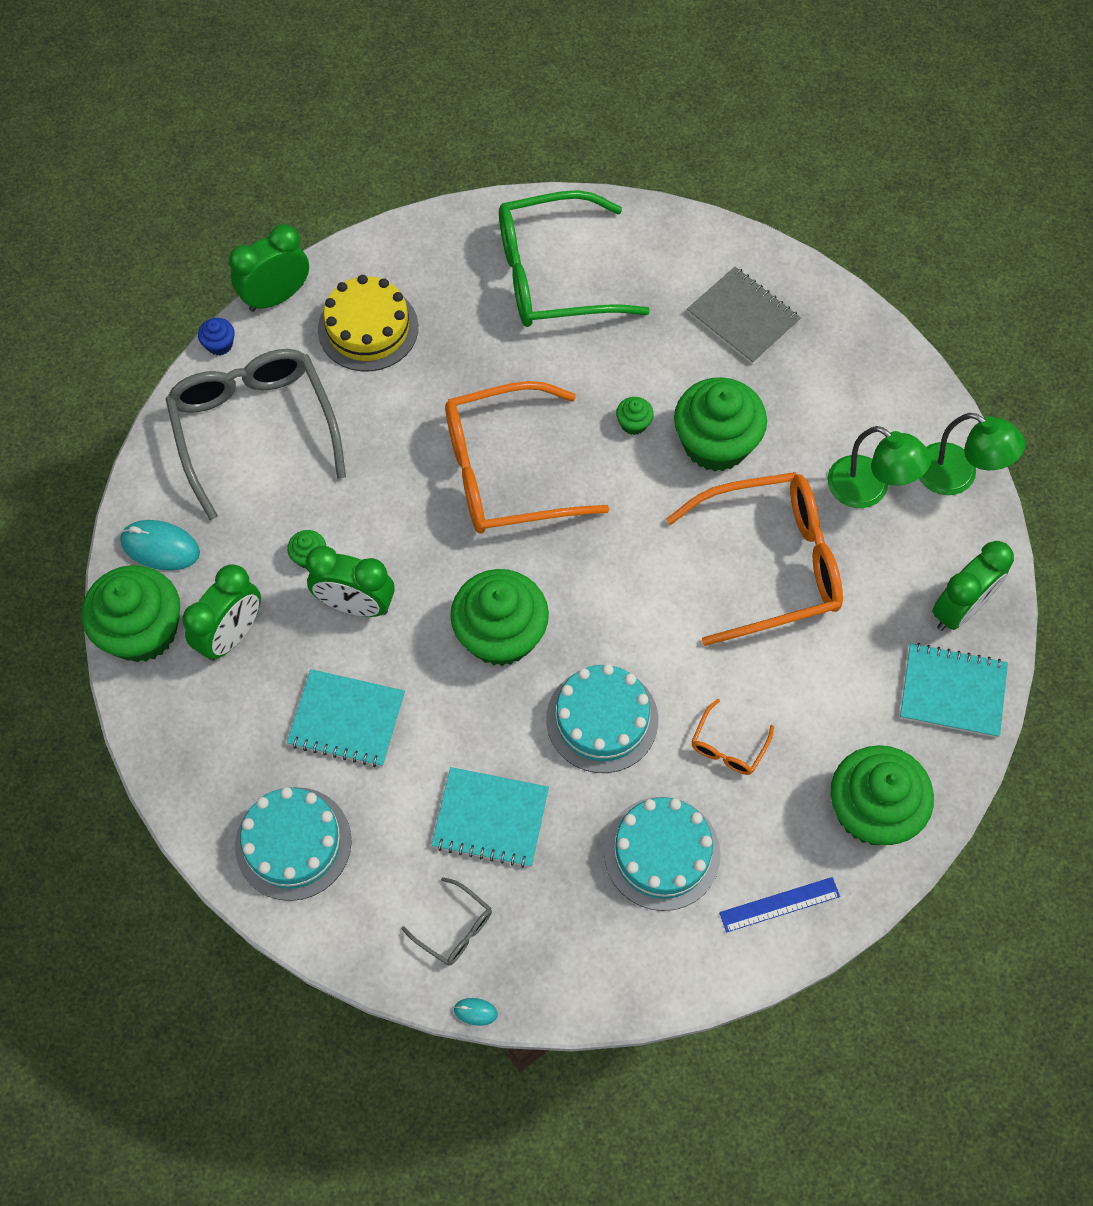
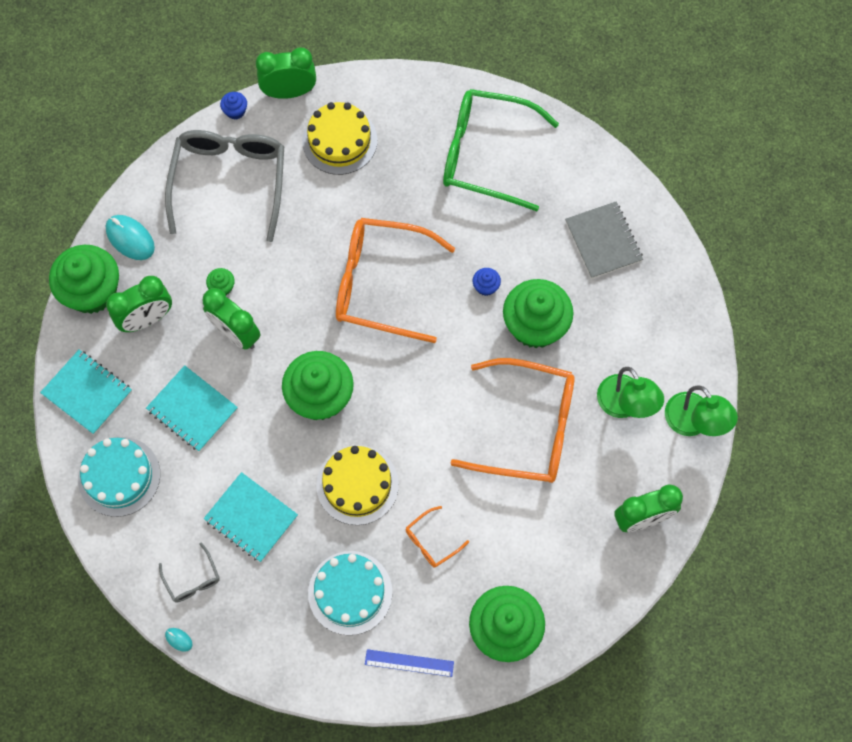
camera: 25 degrees right, 5 degrees up
turquoise cake [546,664,658,773] -> yellow cake [316,445,399,525]
green cupcake [616,397,654,435] -> blue cupcake [473,268,501,296]
turquoise notebook [900,643,1008,738] -> turquoise notebook moved to [40,349,132,434]

